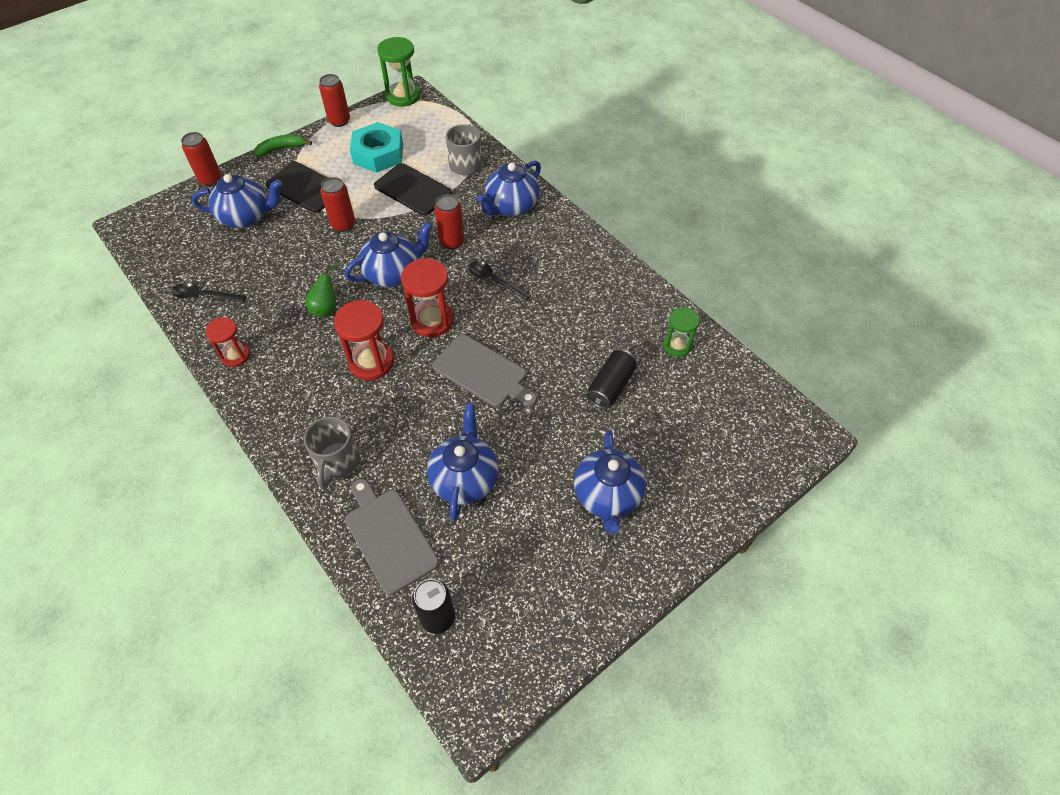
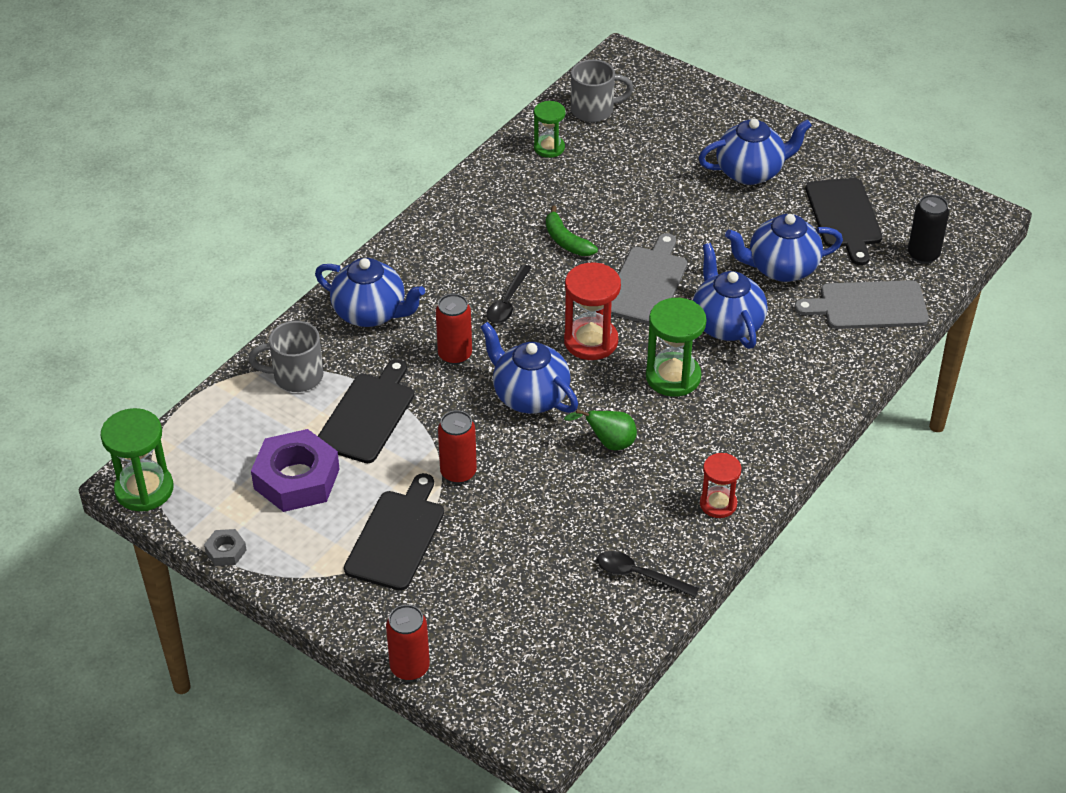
camera: 105 degrees left, 10 degrees down
black spoon [172,283,246,303] -> black spoon turned 120 degrees clockwise [597,551,699,597]
blue teapot [192,174,282,228] -> blue teapot moved to [693,243,767,349]
green banana [254,134,312,156] -> green banana moved to [546,206,598,256]
grey mug [304,416,360,489] -> grey mug moved to [571,59,633,122]
red can [319,74,350,127] -> grey nut [204,529,247,566]
red hourglass [334,300,394,380] -> green hourglass [646,298,707,397]
grey cutting board [345,479,439,595] -> grey cutting board turned 45 degrees clockwise [794,280,929,329]
turquoise nut [350,122,403,173] -> purple nut [251,429,340,512]
black can [587,349,637,409] -> none
none -> black cutting board [806,178,882,265]

